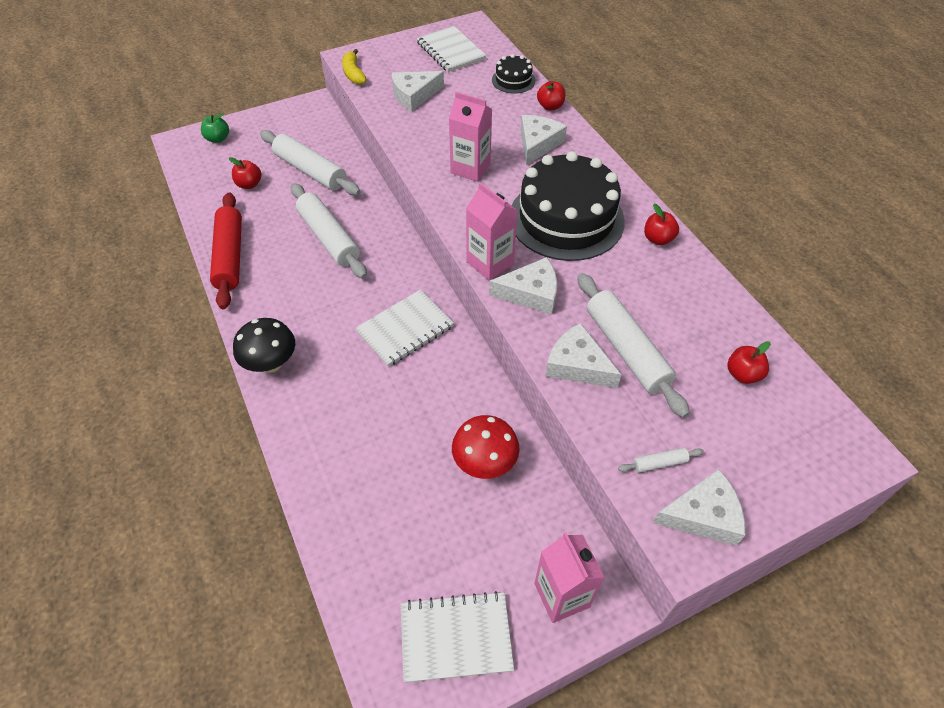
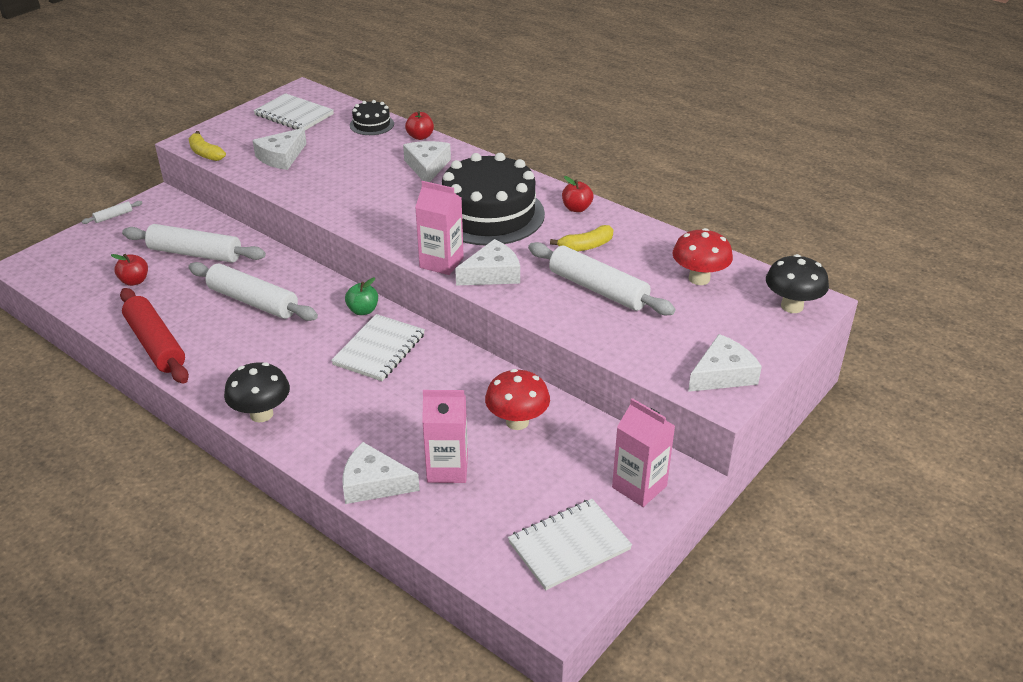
camera: 25 degrees left, 15 degrees down
green apple [201,113,229,143] -> green apple moved to [345,277,378,315]
pink carton [449,92,492,182] -> pink carton moved to [422,390,468,483]
white cheese [546,323,622,388] -> white cheese moved to [342,442,420,504]
white rolling pin [618,447,704,473] -> white rolling pin moved to [81,201,142,224]
red apple [727,341,771,384] -> red mushroom [673,228,733,285]
none -> yellow banana [550,225,613,251]
none -> black mushroom [766,254,829,313]

